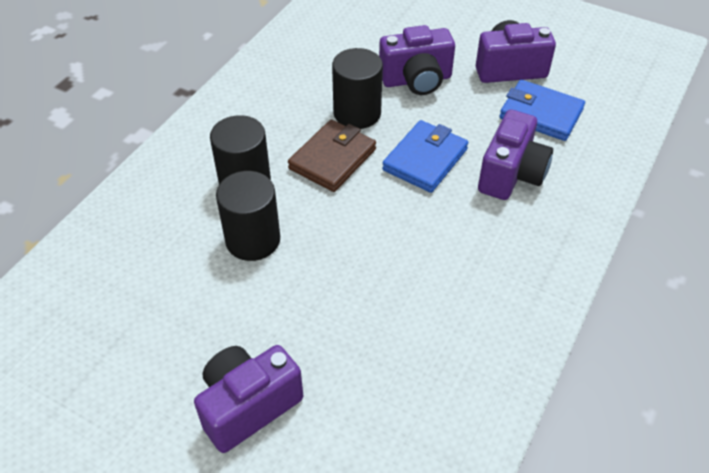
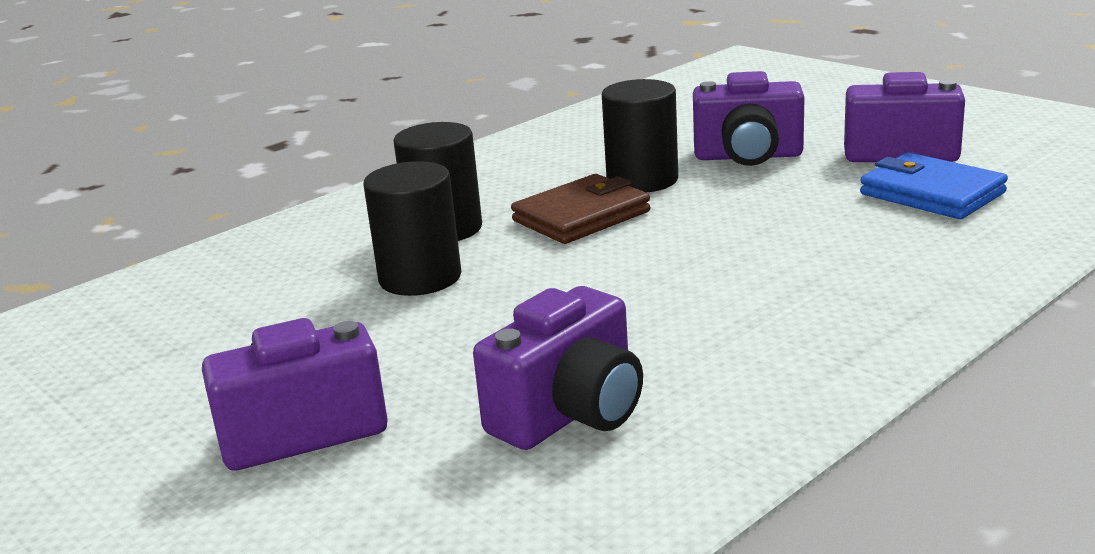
camera: 20 degrees right, 25 degrees down
blue wallet [382,120,468,193] -> none
purple camera [478,109,553,200] -> purple camera moved to [473,286,643,450]

